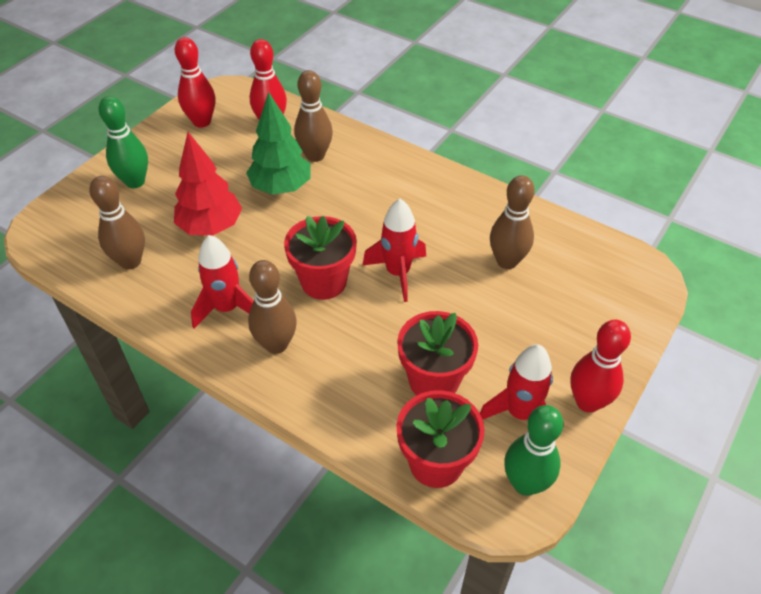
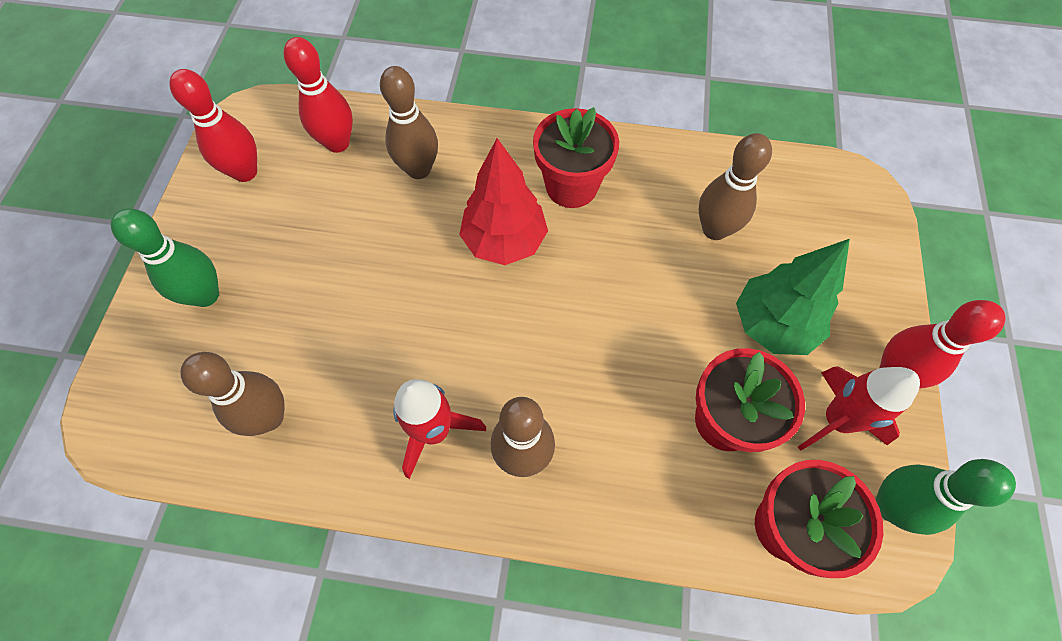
camera: 25 degrees left, 15 degrees up
red tree [174,132,242,235] -> red tree moved to [459,138,548,265]
green tree [246,92,311,195] -> green tree moved to [736,239,850,355]
red flower pot [284,216,357,300] -> red flower pot moved to [533,107,619,208]
red rocket [362,199,426,302] -> none

